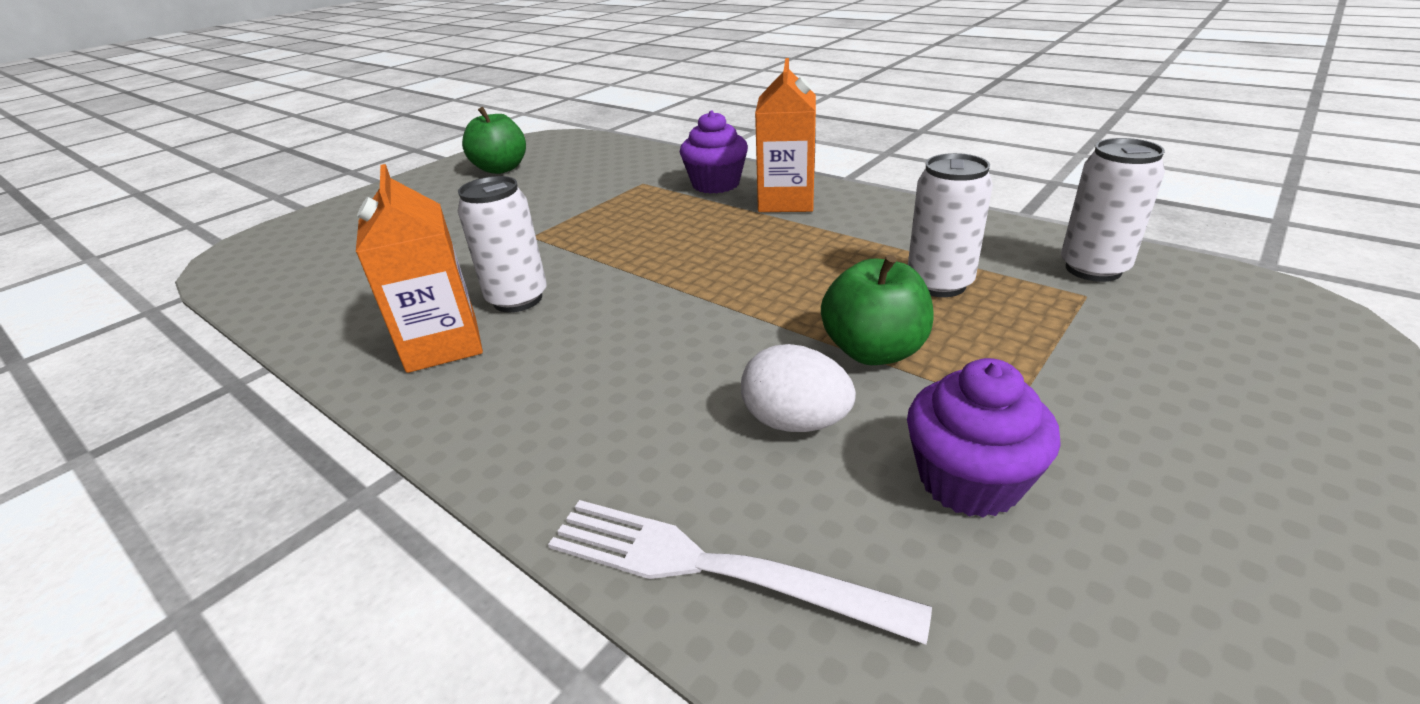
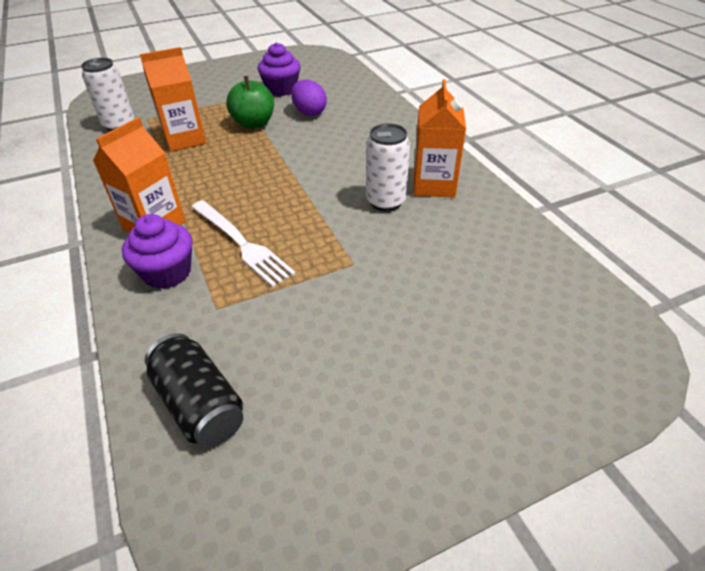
camera: 155 degrees left, 10 degrees up
green apple [462,107,526,174] -> none
white fork [548,500,932,645] -> white fork moved to [191,200,296,287]
white egg [741,344,856,432] -> purple egg [291,80,327,116]
white can [908,153,993,297] -> orange carton [140,47,206,152]
none -> black can [145,333,243,448]

